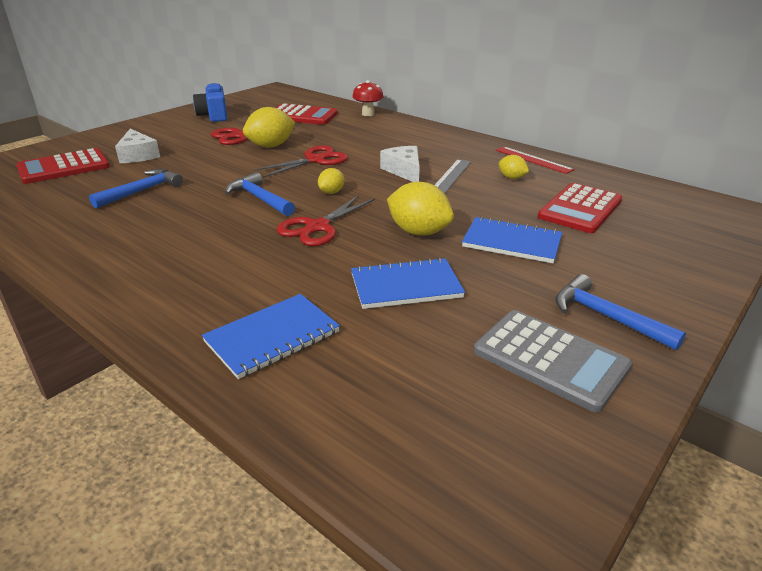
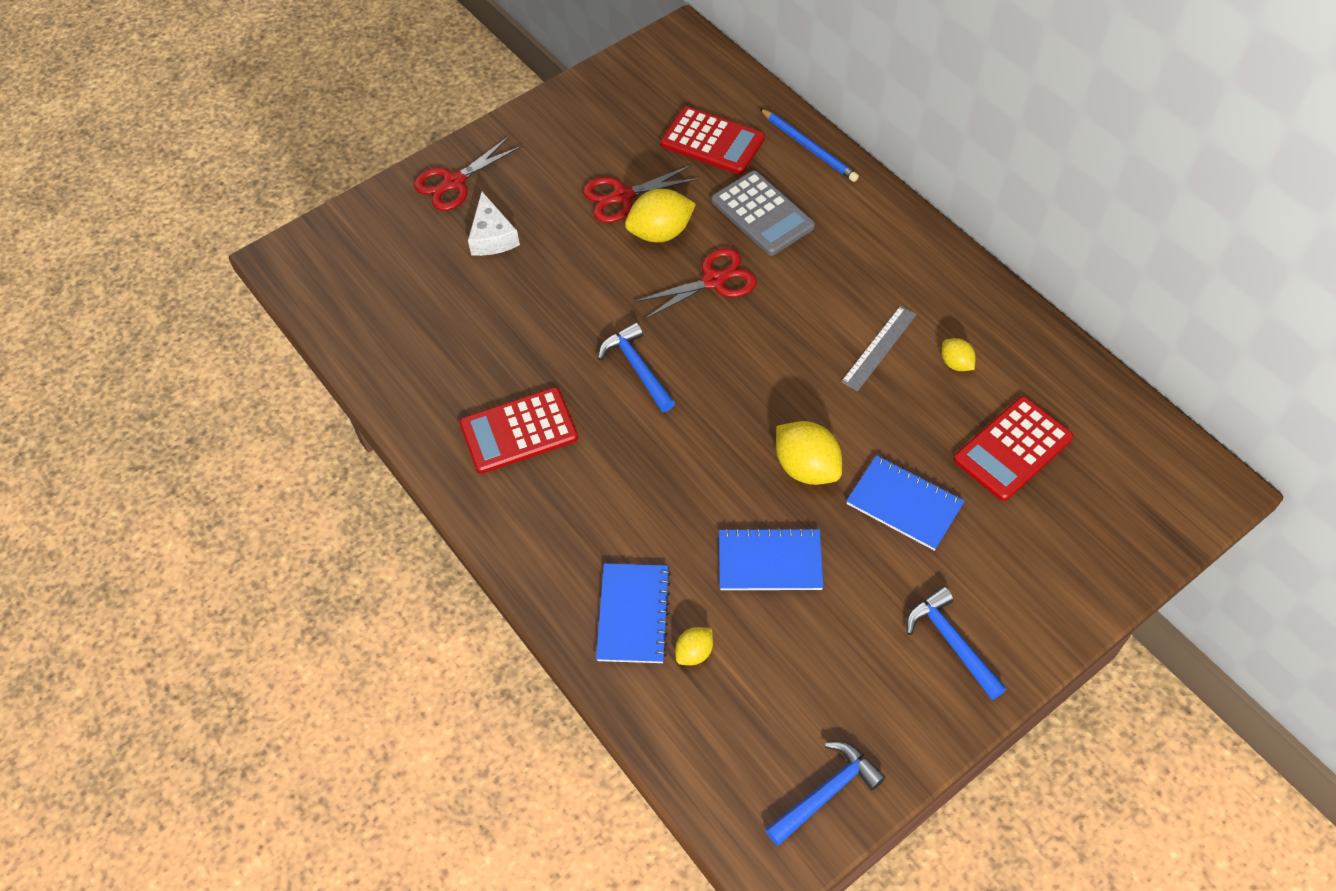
camera: 15 degrees right, 25 degrees up
red calculator [16,148,110,184] -> red calculator moved to [459,387,578,474]
blue hammer [89,169,183,208] -> blue hammer moved to [765,741,886,846]
blue camera [193,83,227,122] -> none
blue notebook [202,294,340,379] -> blue notebook turned 60 degrees counterclockwise [596,563,671,663]
red scissors [277,195,375,246] -> red scissors moved to [414,136,522,211]
yellow lemon [318,168,345,194] -> yellow lemon moved to [675,627,713,665]
red mushroom [352,80,384,116] -> blue pencil [759,108,859,182]
white cheese [380,146,420,182] -> none
grey calculator [474,310,632,412] -> grey calculator moved to [711,171,815,256]
red ruler [496,147,575,174] -> none

